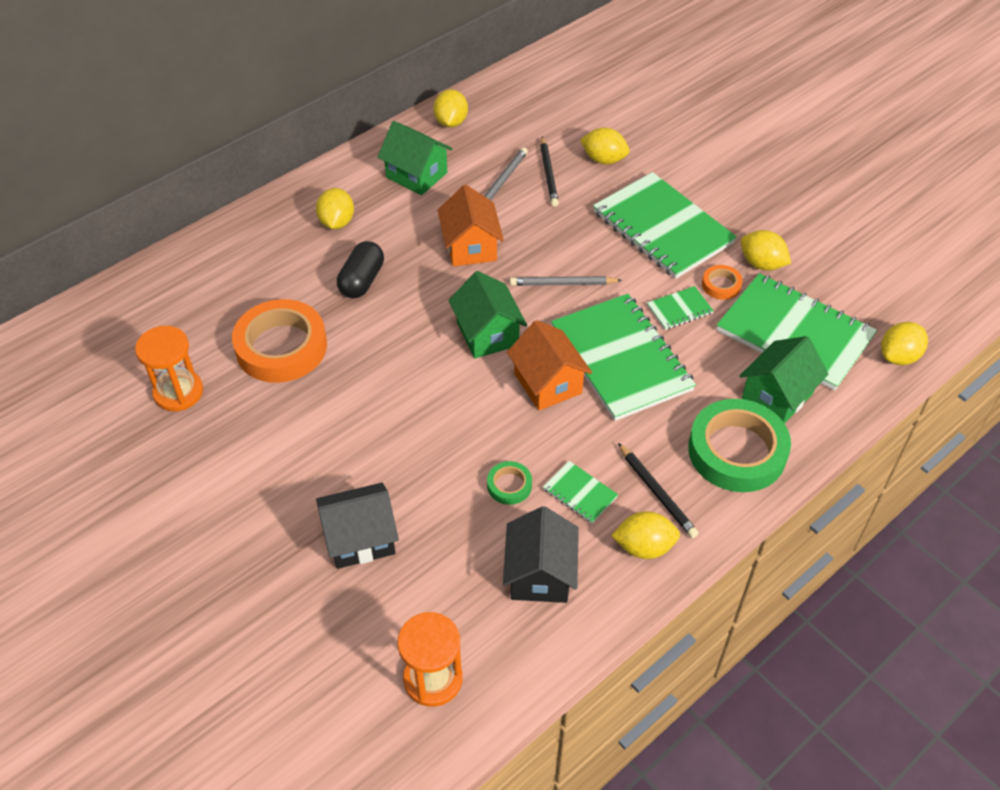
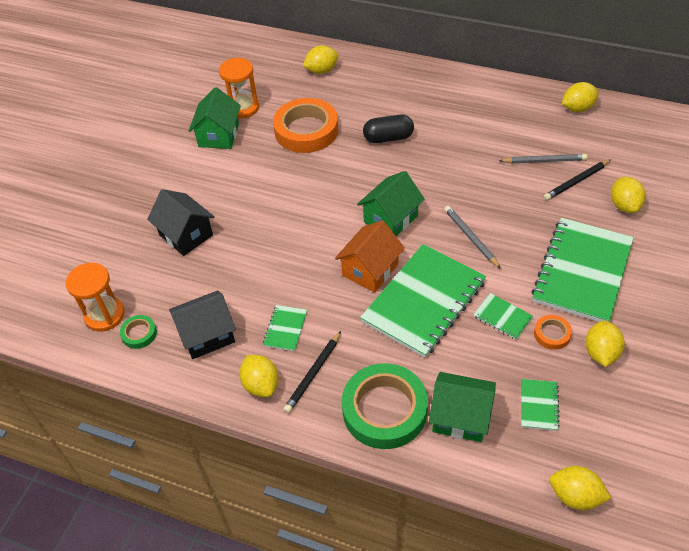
camera: 65 degrees right, 0 degrees up
yellow lemon [316,188,354,229] -> yellow lemon moved to [303,45,339,74]
green house [378,121,453,195] -> green house moved to [189,87,241,149]
orange house [438,185,504,267] -> none
green tape [487,461,532,505] -> green tape moved to [120,315,157,349]
green notebook [717,273,877,391] -> green notebook [521,379,560,431], size x0.43

